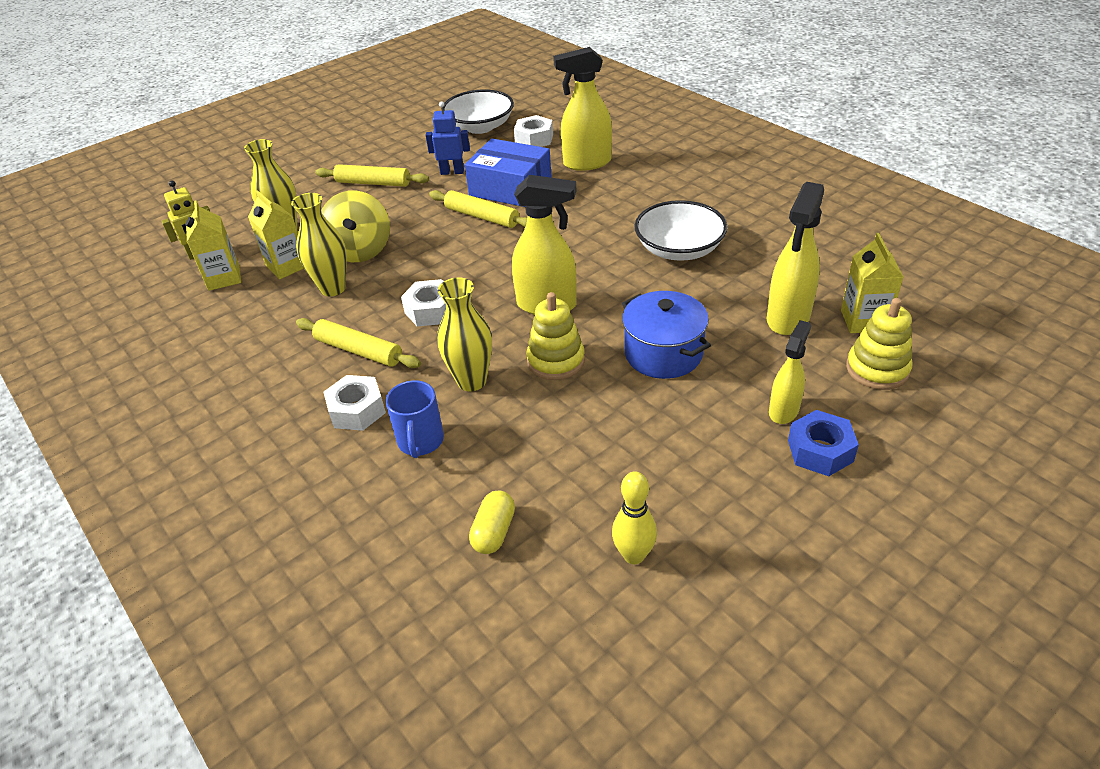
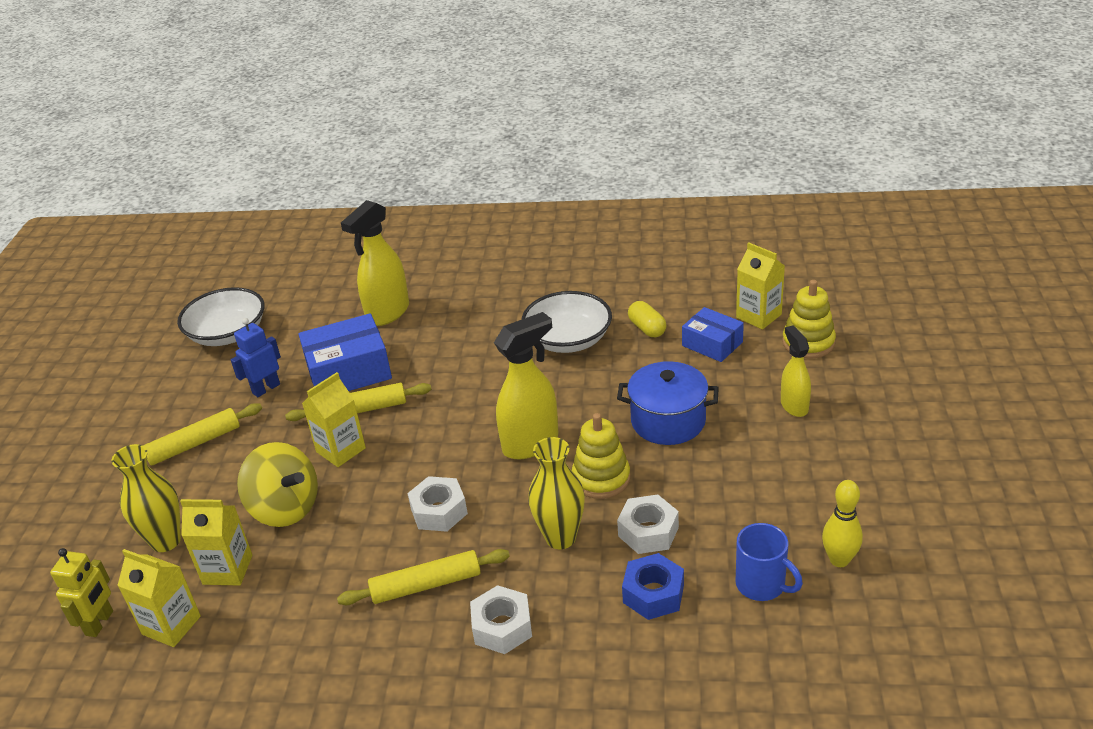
camera: 45 degrees left, 5 degrees down
yellow vase [291,193,346,296] -> none
blue mug [386,380,444,458] -> blue mug moved to [736,523,803,601]
yellow capsule [469,490,515,554] -> yellow capsule moved to [628,301,667,337]
white nut [514,115,553,147] -> white nut moved to [617,494,679,554]
yellow spray bottle [767,182,824,335] -> blue box [682,307,744,362]
blue nut [788,410,859,476] -> blue nut moved to [622,553,684,620]
none -> yellow carton [302,372,366,467]

